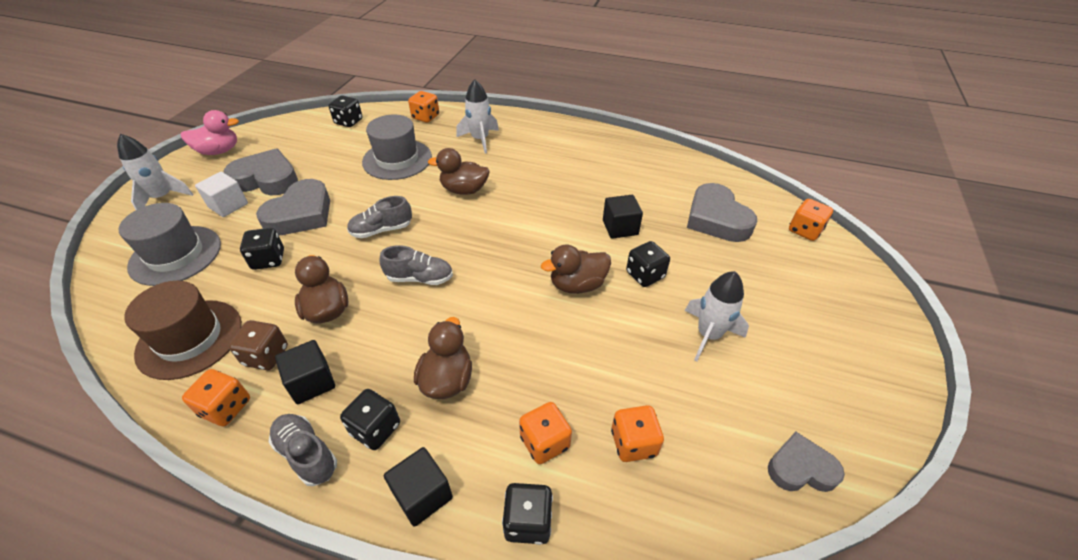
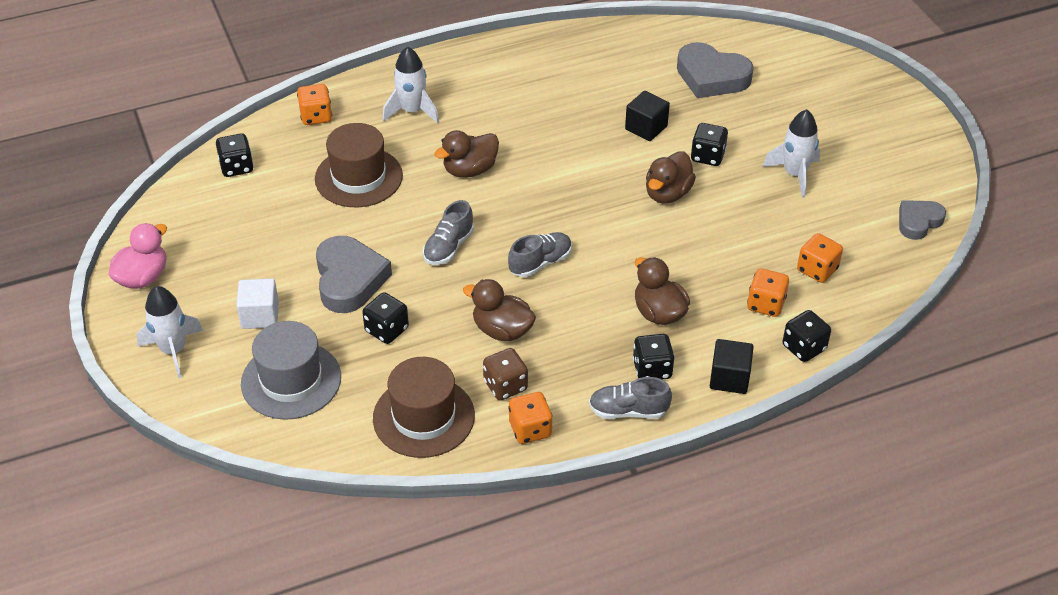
camera: 40 degrees left, 0 degrees up
grey heart [223,148,298,195] -> none
black cube [275,340,335,404] -> none
grey hat [362,114,432,180] -> brown hat [315,123,403,207]
orange dice [789,199,833,241] -> none

